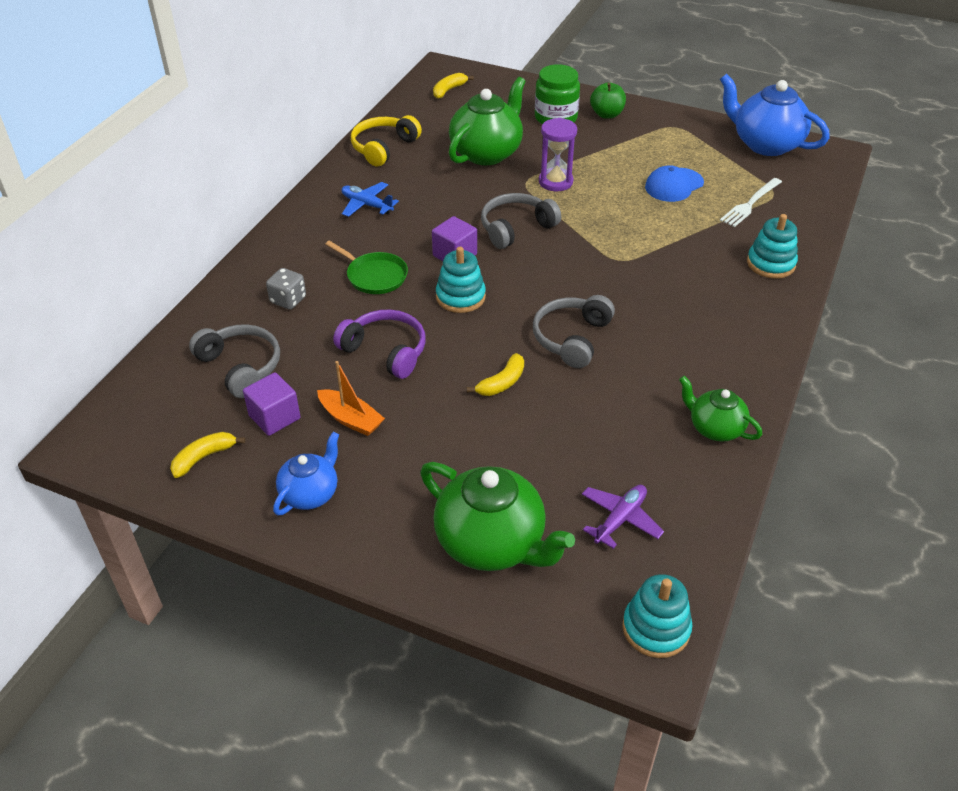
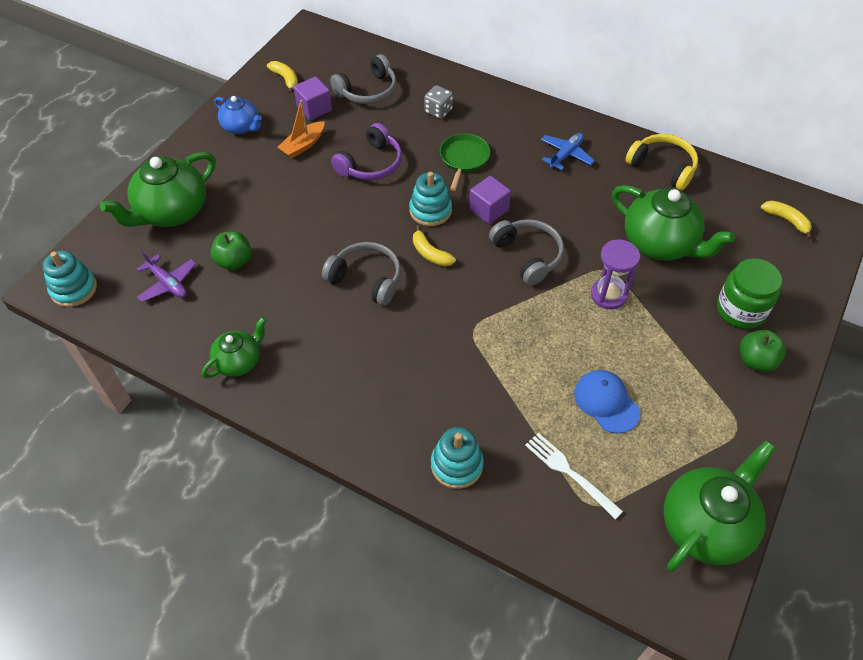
camera: 95 degrees right, 10 degrees up
green pan [326,241,408,294] -> green pan turned 150 degrees clockwise [440,133,490,191]
yellow banana [467,353,524,396] -> yellow banana moved to [413,225,456,266]
blue teapot [720,74,830,156] -> green teapot [663,440,776,572]
none -> green apple [210,231,252,270]

